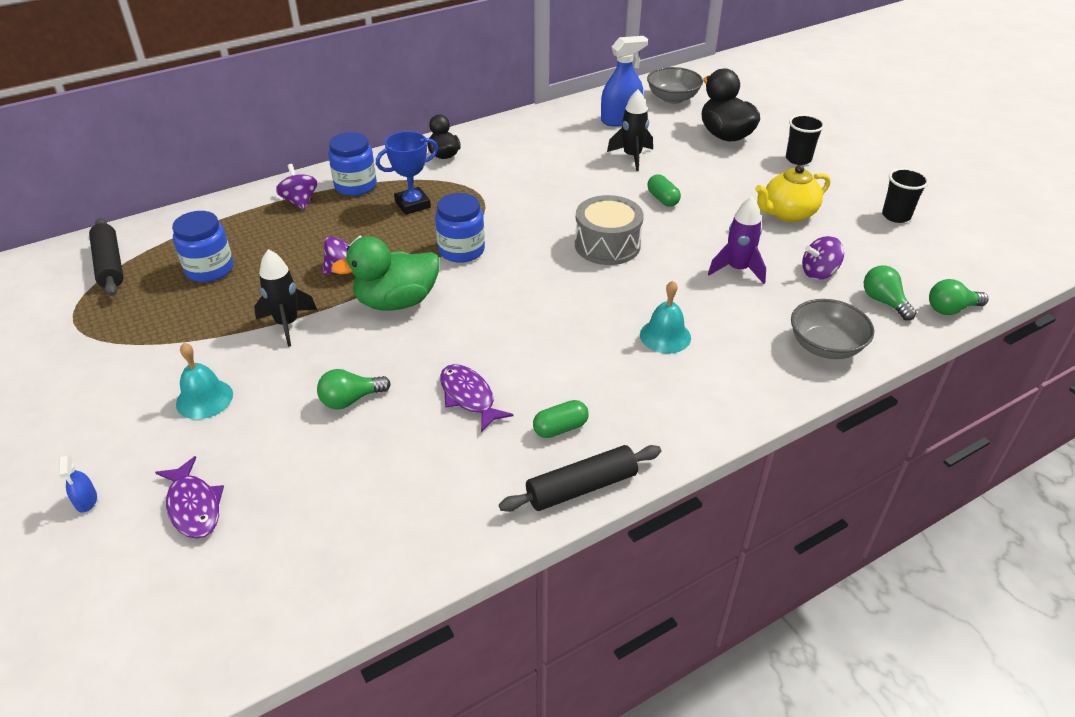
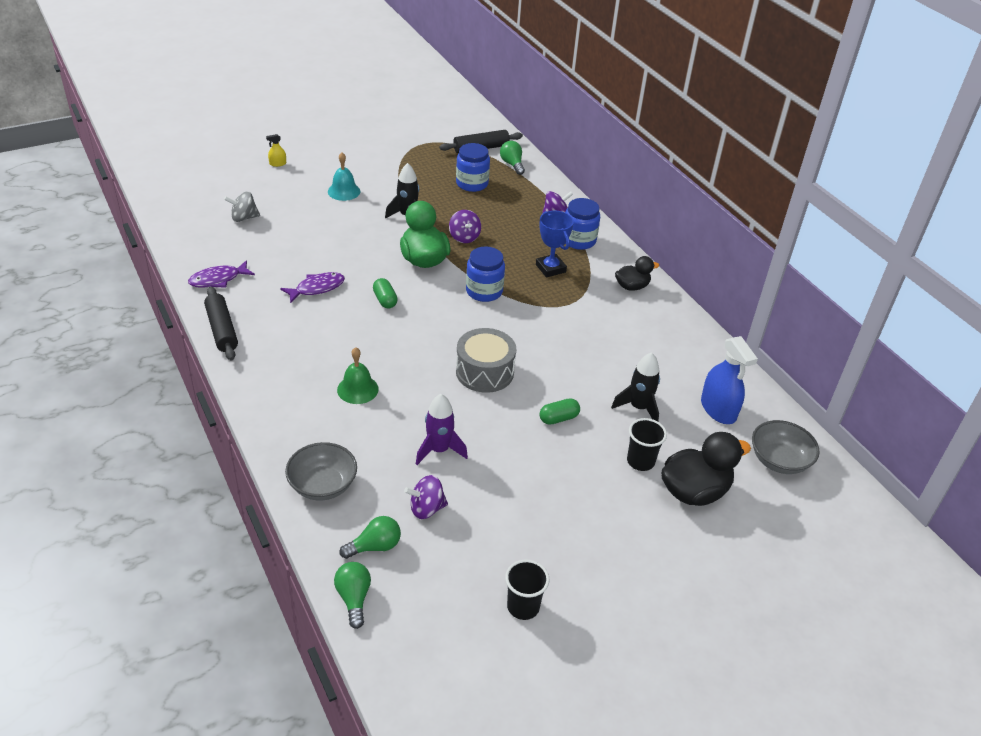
camera: 90 degrees right, 0 degrees up
blue spray bottle [59,455,97,513] -> yellow spray bottle [266,134,286,167]
purple fish [155,456,224,539] -> purple fish moved to [188,260,255,288]
green light bulb [317,369,391,409] -> green light bulb moved to [500,141,525,175]
green capsule [533,400,589,438] -> green capsule moved to [373,278,398,309]
turquoise bell [640,281,691,354] -> green bell [337,347,379,404]
yellow teapot [755,165,830,222] -> none
black cup [786,114,825,165] -> black cup moved to [627,418,667,471]
purple spinning top [802,236,844,280] -> purple spinning top turned 90 degrees counterclockwise [404,475,448,519]
none -> grey spinning top [224,191,260,222]

